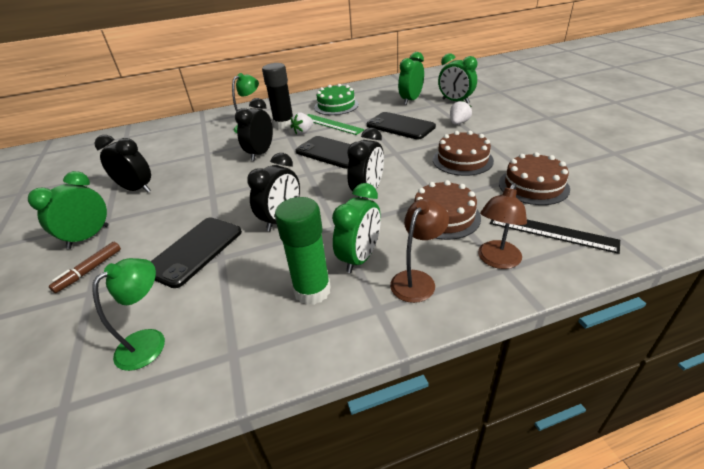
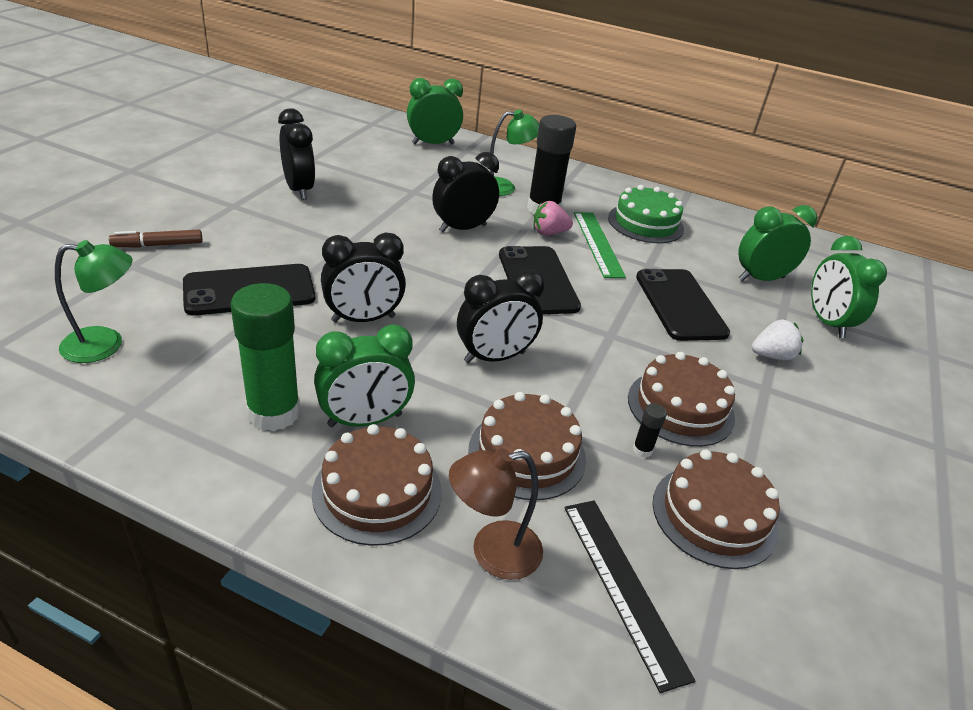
camera: 35 degrees right, 0 degrees up
green clock [28,171,108,249] -> green clock moved to [407,78,463,144]
white strawberry [290,112,313,135] -> pink strawberry [534,201,573,235]
brown lamp [390,199,449,303] -> brown cake [312,424,442,546]
none -> black glue stick [633,403,667,458]

